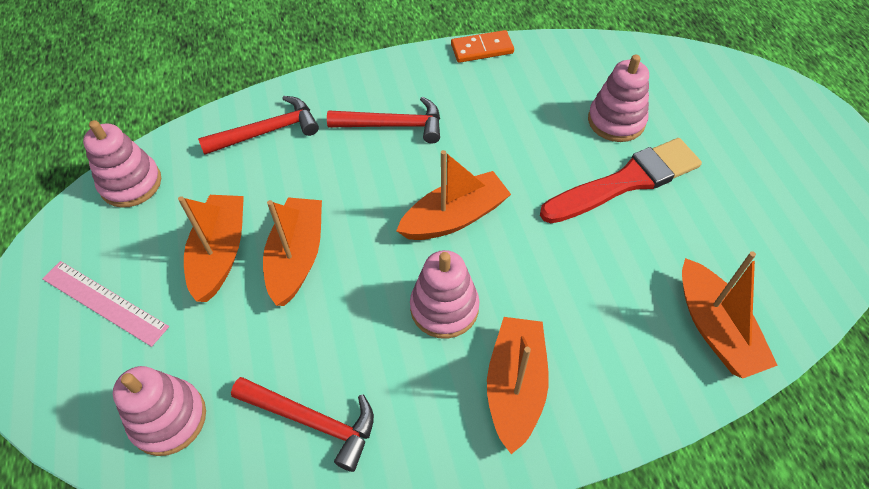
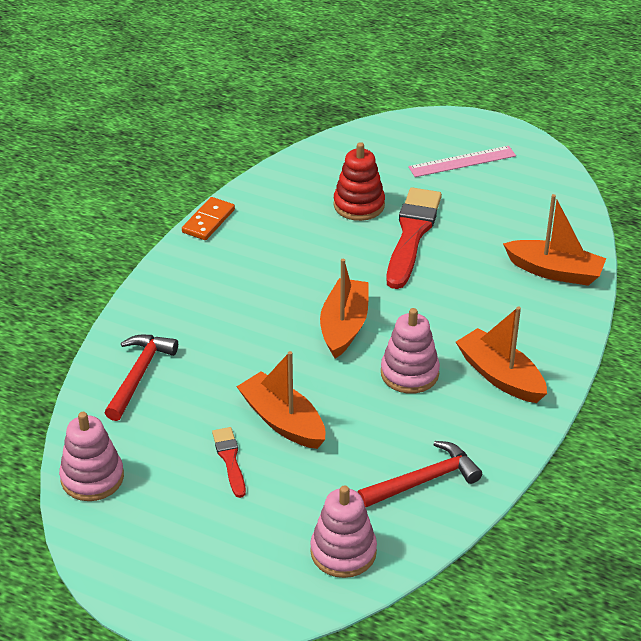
camera: 50 degrees left, 15 degrees down
pink ruler [42,261,169,347] -> pink ruler moved to [408,146,516,177]
orange boat [178,195,244,302] -> red brush [212,427,246,498]
red hammer [327,97,440,144] -> none
pink stacking toy [588,54,649,142] -> red stacking toy [333,142,385,221]

